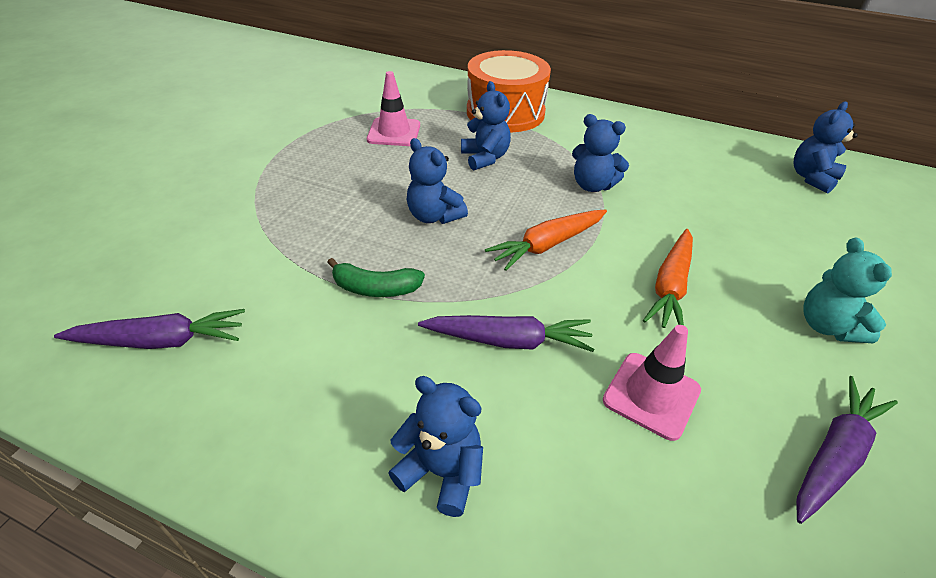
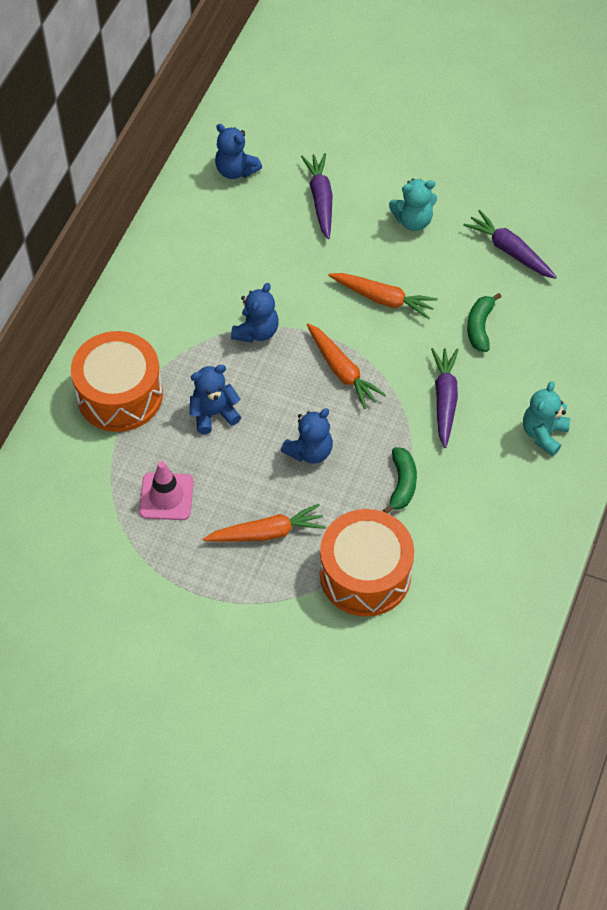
camera: 90 degrees left, 15 degrees up
purple carrot [54,309,245,349] -> purple carrot moved to [301,153,333,239]
blue teddy bear [388,376,483,517] -> turquoise teddy bear [523,381,571,456]
pink traffic cone [603,325,701,441] -> green banana [467,293,501,352]
none -> orange carrot [203,504,326,542]
none -> orange drum [320,509,414,617]

